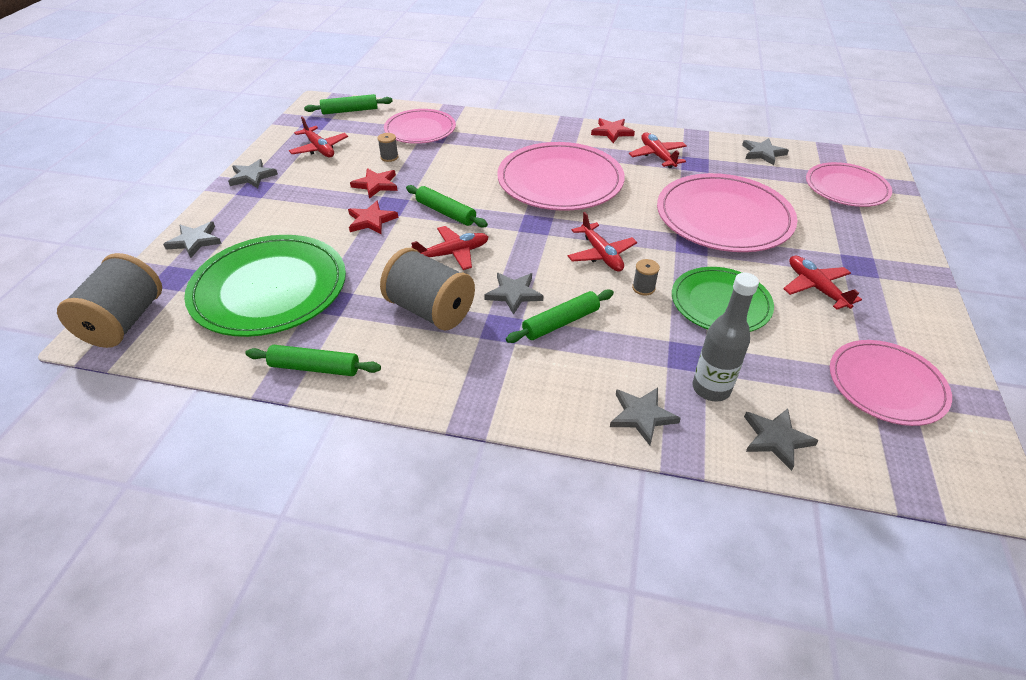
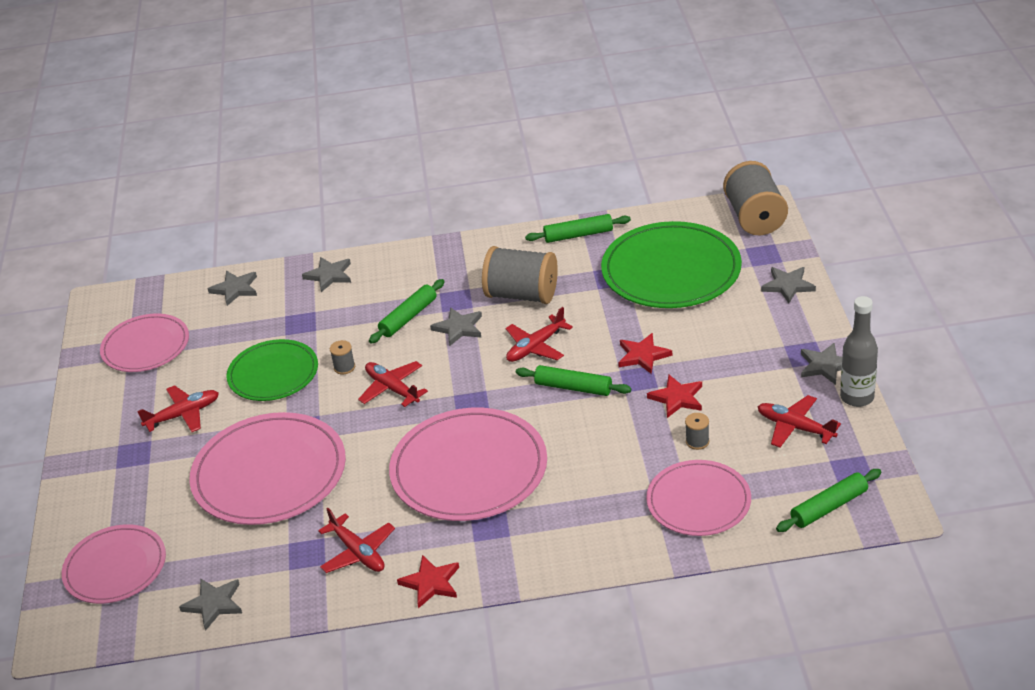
camera: 165 degrees right, 5 degrees down
grey bottle [692,273,759,402] -> grey bottle moved to [840,296,878,407]
red plane [783,256,862,310] -> red plane turned 75 degrees counterclockwise [137,385,219,432]

